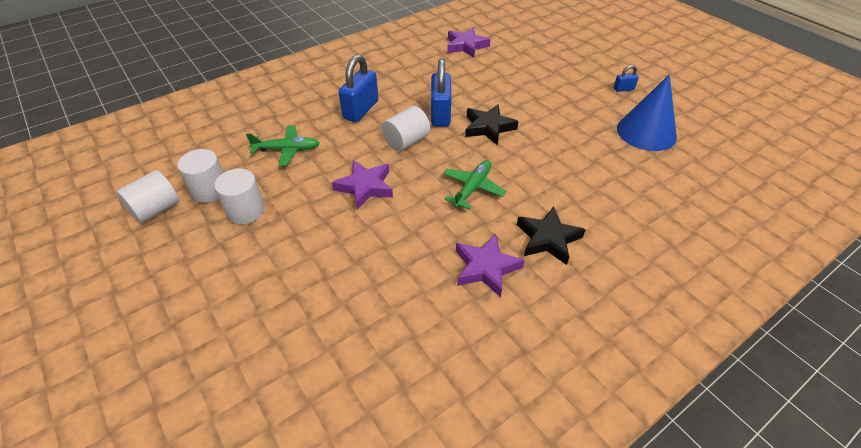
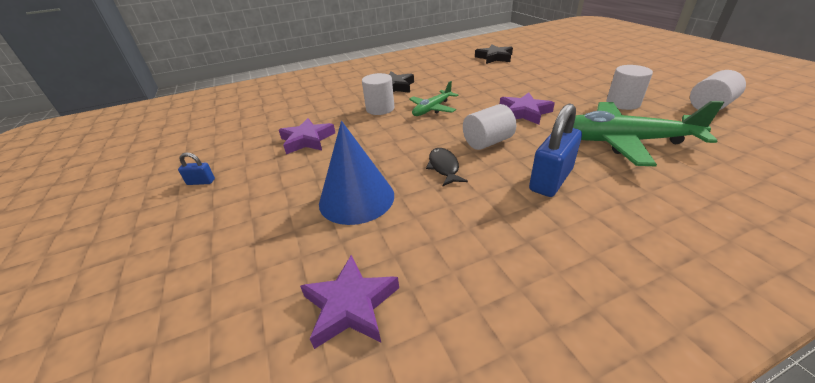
camera: 165 degrees left, 10 degrees down
white cylinder [177,149,224,203] -> white cylinder moved to [362,73,394,115]
green plane [246,125,320,166] -> green plane [573,101,724,166], size x1.83
blue padlock [431,58,451,127] -> black fish [426,148,468,187]
purple star [456,234,525,297] -> purple star moved to [279,118,335,154]
black star [465,104,519,145] -> black star moved to [475,45,513,64]
blue cone [617,74,677,151] -> blue cone moved to [319,121,394,225]

